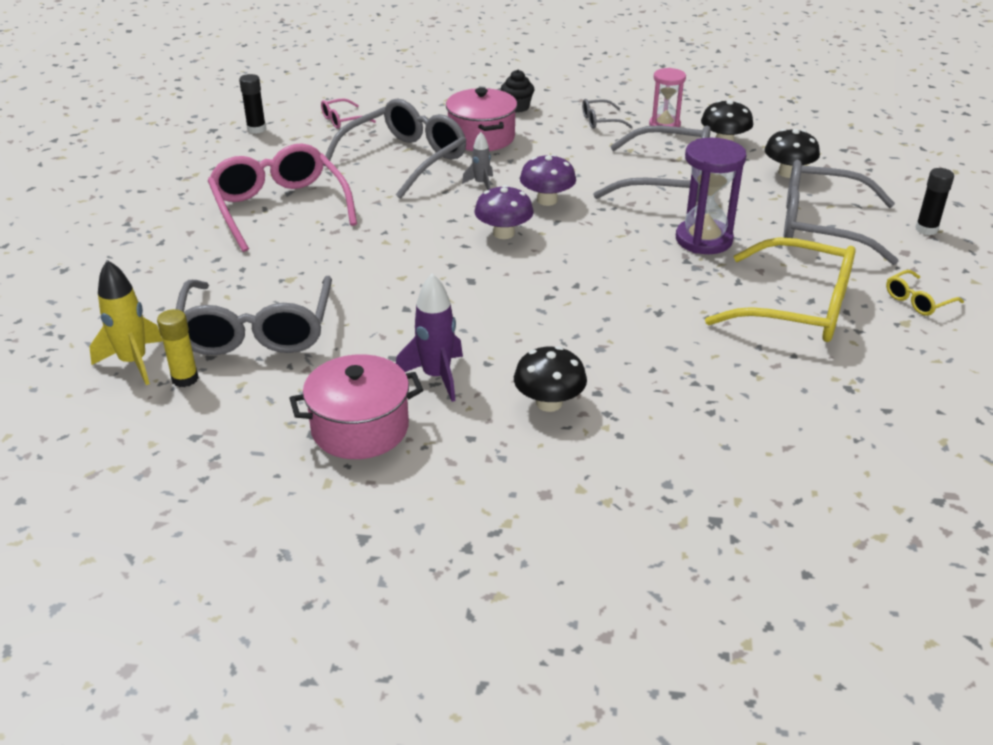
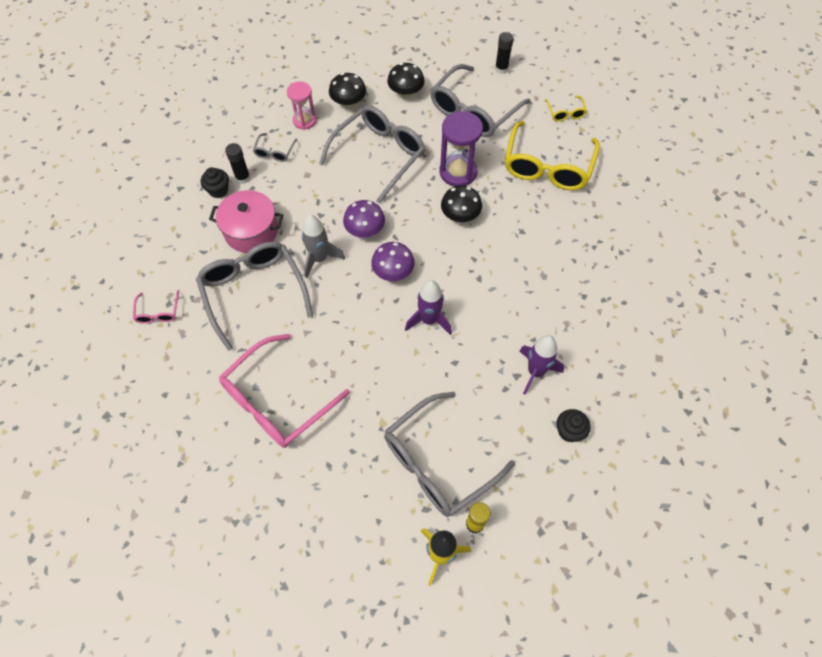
camera: 65 degrees left, 25 degrees up
grey glasses [176,276,332,355] -> grey glasses turned 120 degrees clockwise [384,392,515,517]
pink glasses [207,143,357,252] -> pink glasses turned 45 degrees counterclockwise [219,334,350,448]
black glue stick [239,74,266,134] -> black glue stick moved to [225,143,250,184]
pink pot [289,354,423,459] -> black cupcake [557,409,591,442]
grey rocket [462,132,493,190] -> grey rocket [302,215,345,278], size x1.68
black mushroom [514,346,587,412] -> black mushroom moved to [441,185,482,222]
yellow glasses [705,237,856,342] -> yellow glasses turned 150 degrees clockwise [505,121,600,190]
none -> purple rocket [405,280,452,335]

